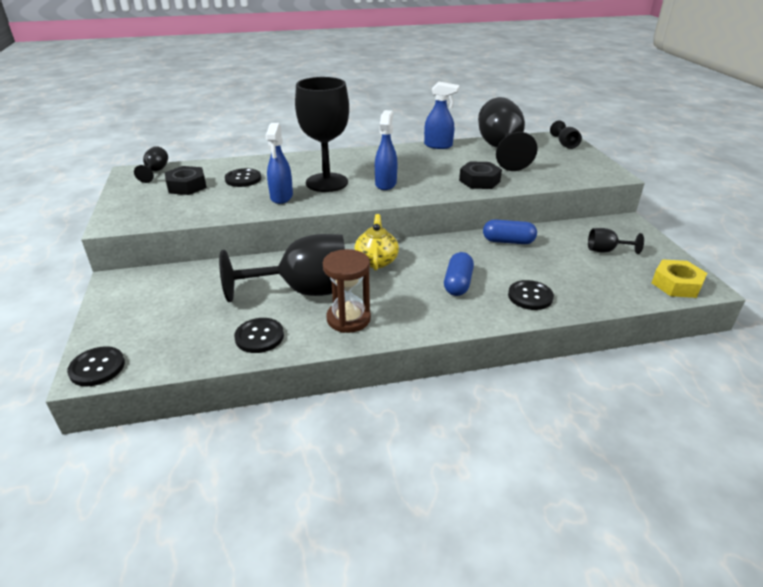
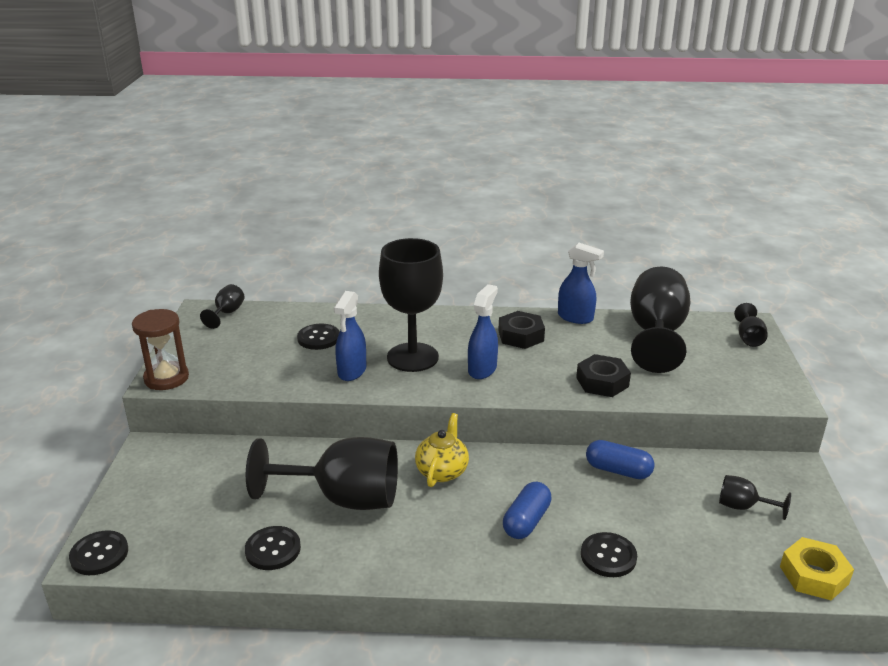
camera: 15 degrees right, 5 degrees down
black nut [165,166,207,195] -> black nut moved to [498,311,545,349]
brown hourglass [323,249,371,333] -> brown hourglass moved to [132,309,189,390]

